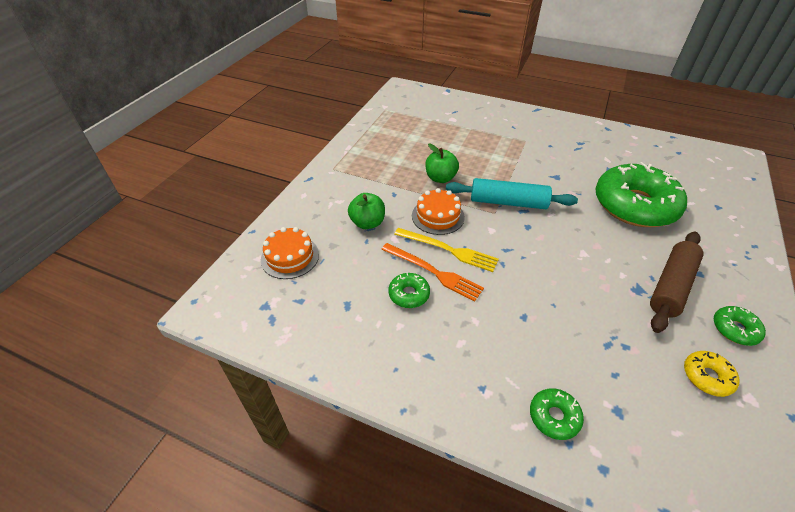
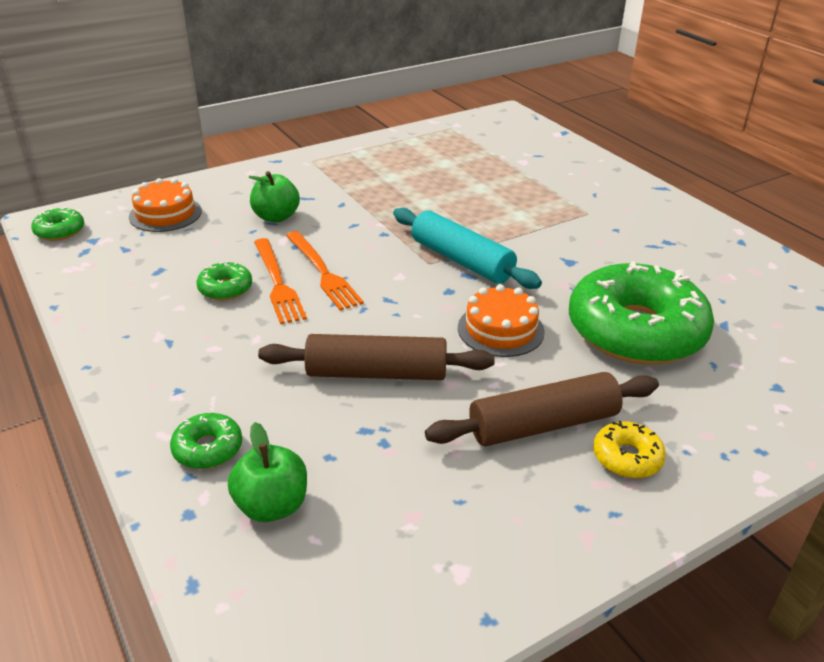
camera: 35 degrees right, 10 degrees down
yellow fork [394,228,499,272] -> orange fork [286,231,364,310]
orange cake [412,188,465,235] -> orange cake moved to [458,284,545,357]
green apple [425,143,459,183] -> green apple moved to [228,422,307,522]
yellow donut [684,351,739,397] -> yellow donut moved to [593,421,666,478]
green donut [714,306,766,346] -> green donut moved to [31,207,84,241]
none -> brown rolling pin [258,334,495,380]

